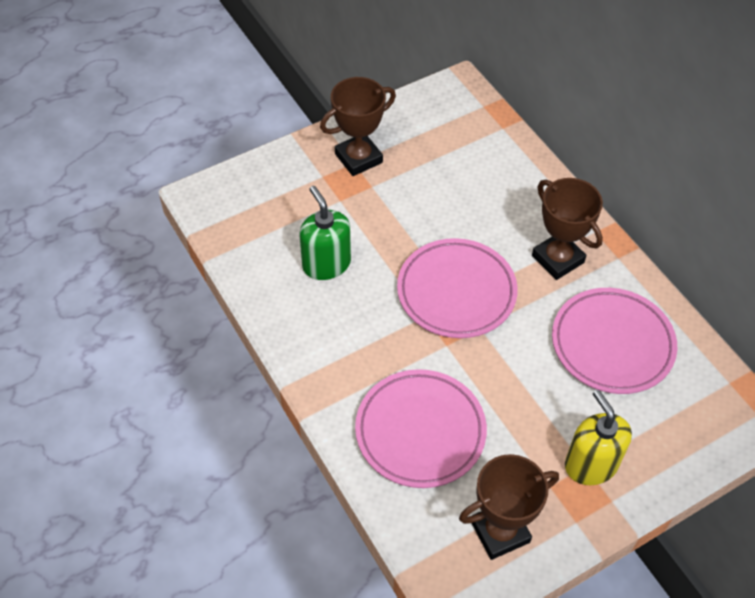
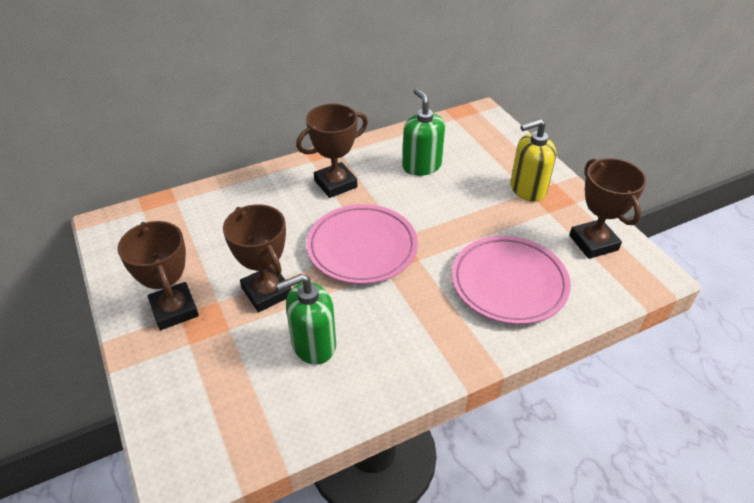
camera: 85 degrees left, 10 degrees down
pink plate [552,288,677,394] -> green soap dispenser [402,88,445,176]
none -> brown trophy [223,204,291,312]

